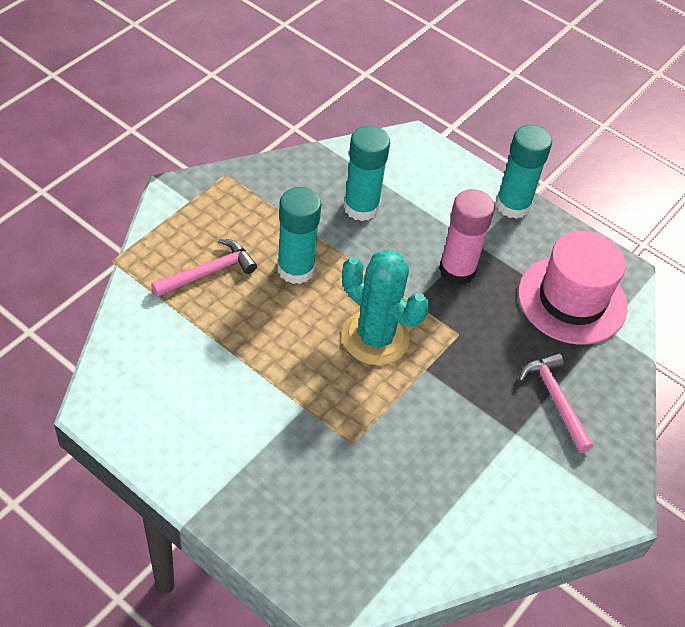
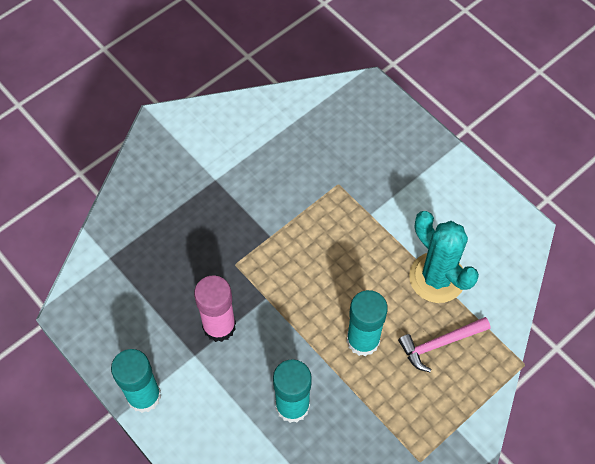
camera: 165 degrees left, 10 degrees up
turquoise cactus [342,249,429,365] -> turquoise cactus moved to [409,211,479,303]
pink hat [518,231,627,345] -> none
pink hammer [519,353,594,453] -> none

